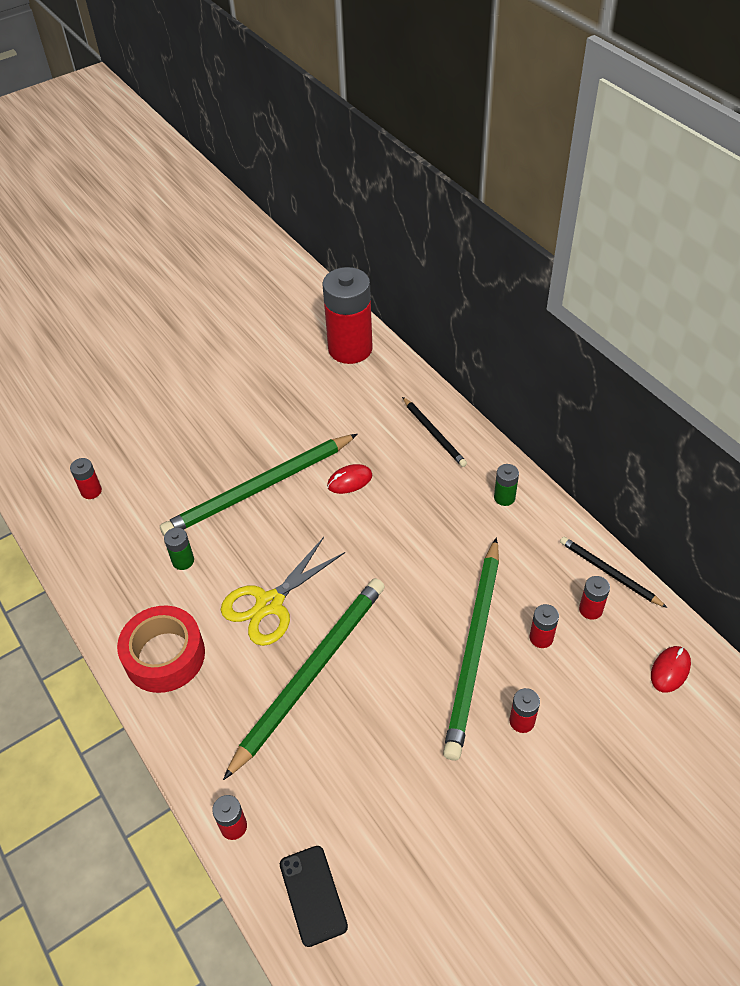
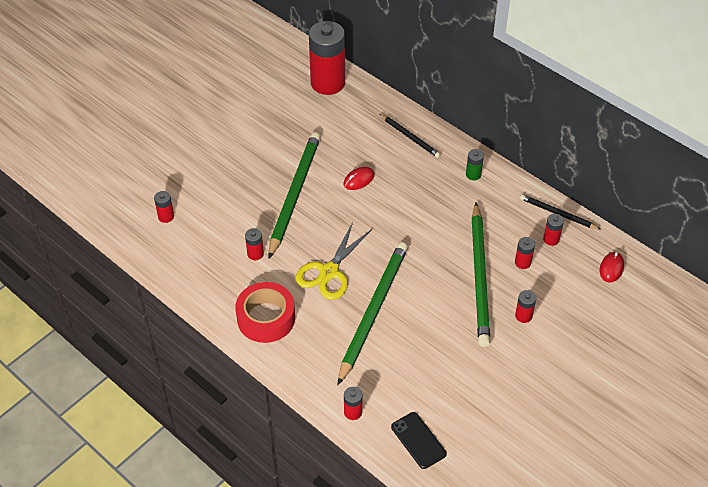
camera: 15 degrees left, 0 degrees up
green pencil [160,434,358,536] -> green pencil turned 150 degrees clockwise [268,132,321,259]
green battery [164,528,194,570] -> red battery [245,228,264,260]

